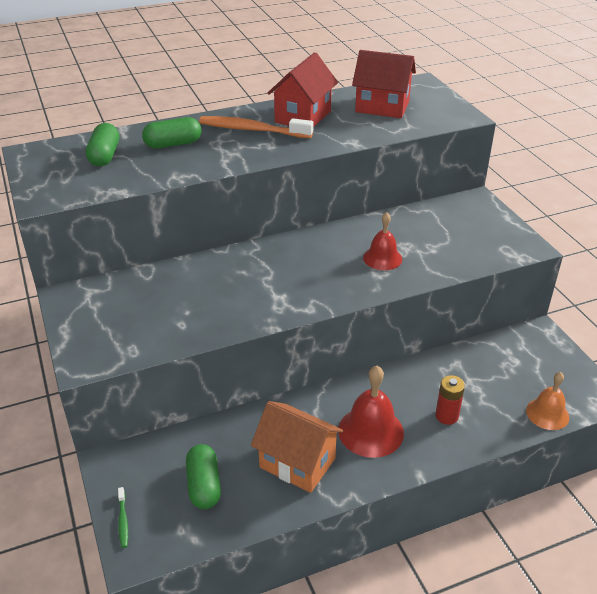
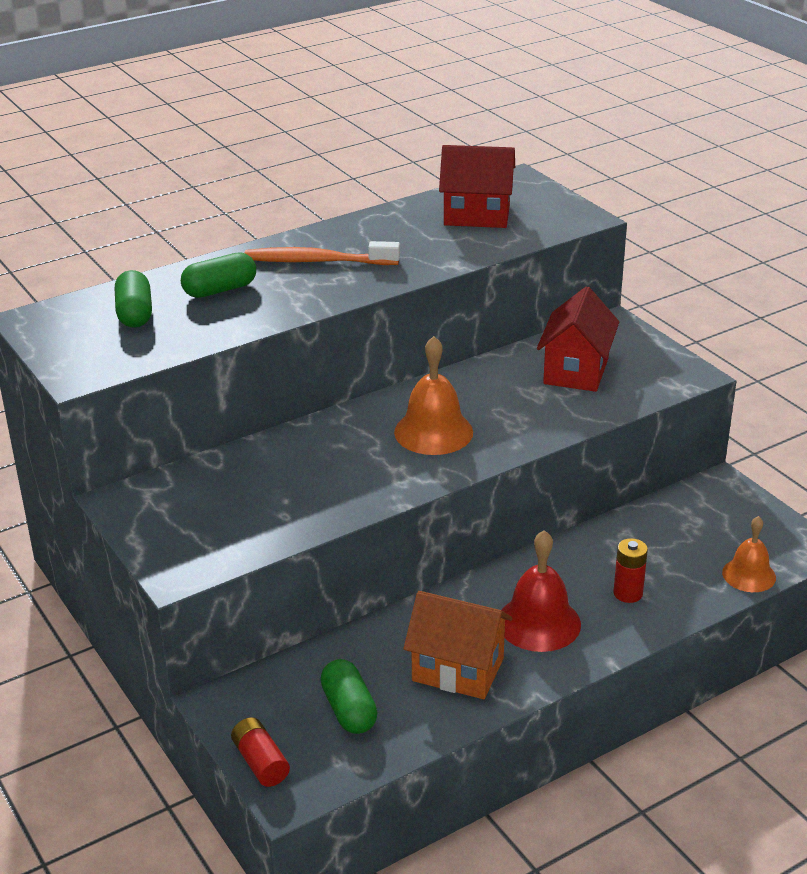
camera: 10 degrees left, 5 degrees down
green toothbrush [118,487,128,548] -> red battery [231,717,290,787]
red house [267,52,338,128] -> red house moved to [537,286,619,392]
red bell [363,212,402,270] -> none
none -> orange bell [394,336,473,455]

